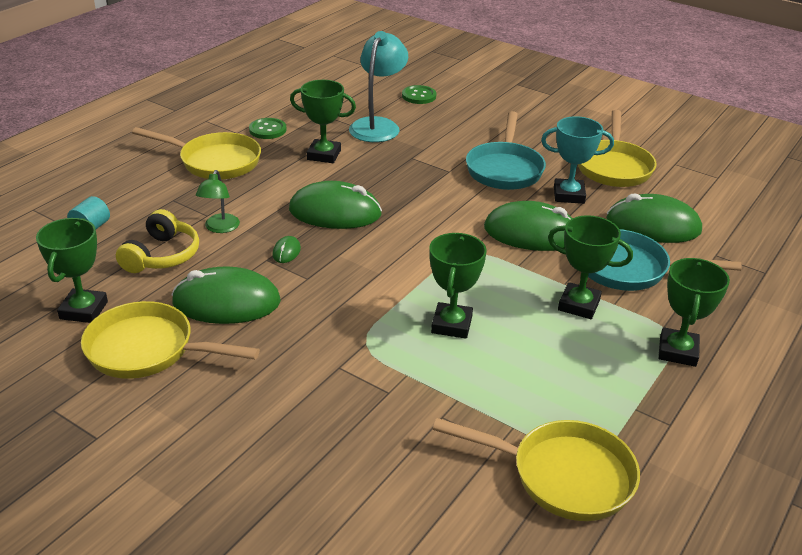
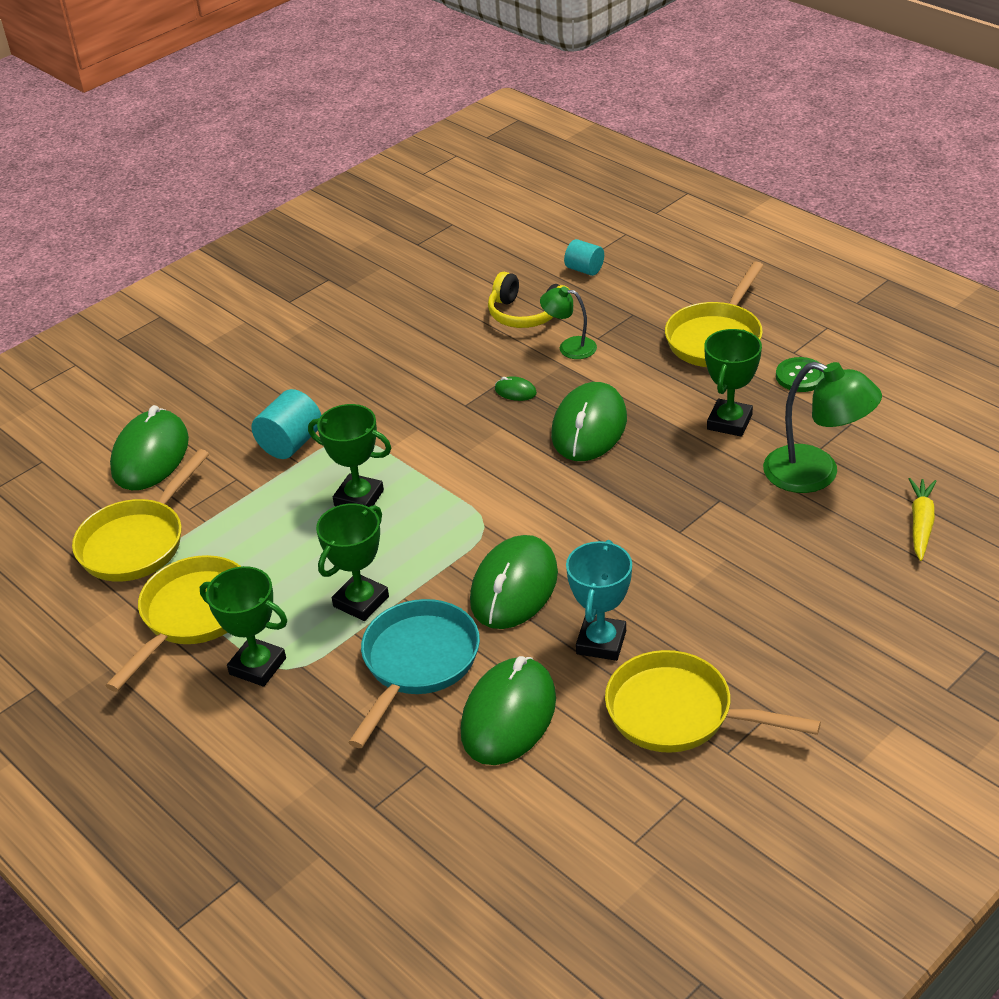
camera: 105 degrees right, 5 degrees up
green trophy [36,218,108,323] -> none
yellow pan [81,301,260,379] -> yellow pan moved to [106,555,241,692]
green mouse [171,267,281,324] -> green mouse moved to [110,405,189,490]
turquoise lamp [349,31,408,142] -> green lamp [763,362,882,493]
green button [402,85,436,104] -> yellow carrot [909,478,936,561]
turquoise pan [466,111,546,190] -> none
none -> turquoise cylinder [252,389,322,459]

